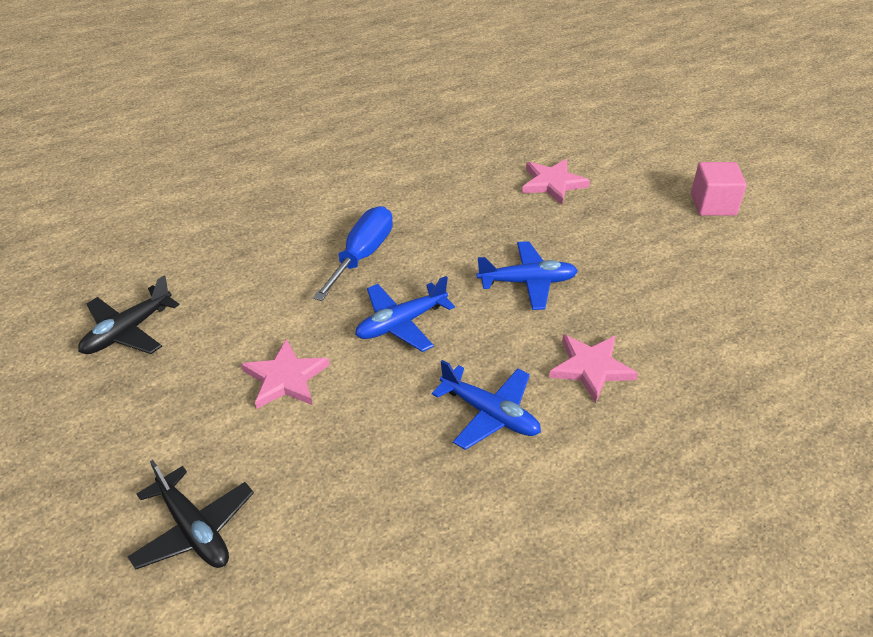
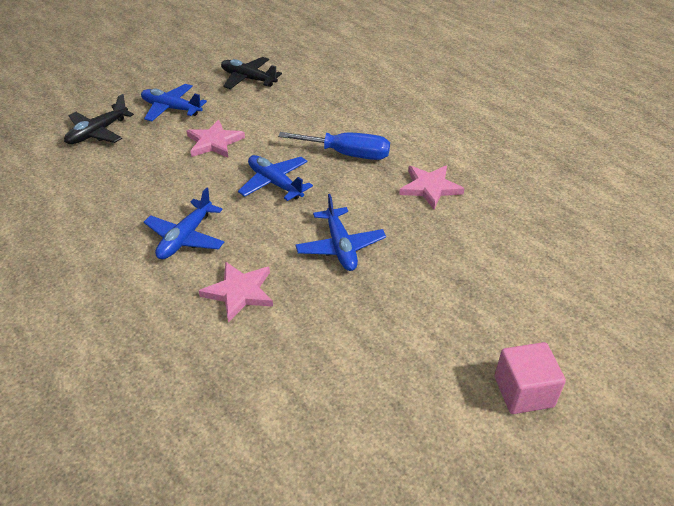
camera: 80 degrees right, 0 degrees up
pink star [522,159,590,205] -> pink star moved to [399,165,465,209]
none -> blue plane [141,84,207,121]

